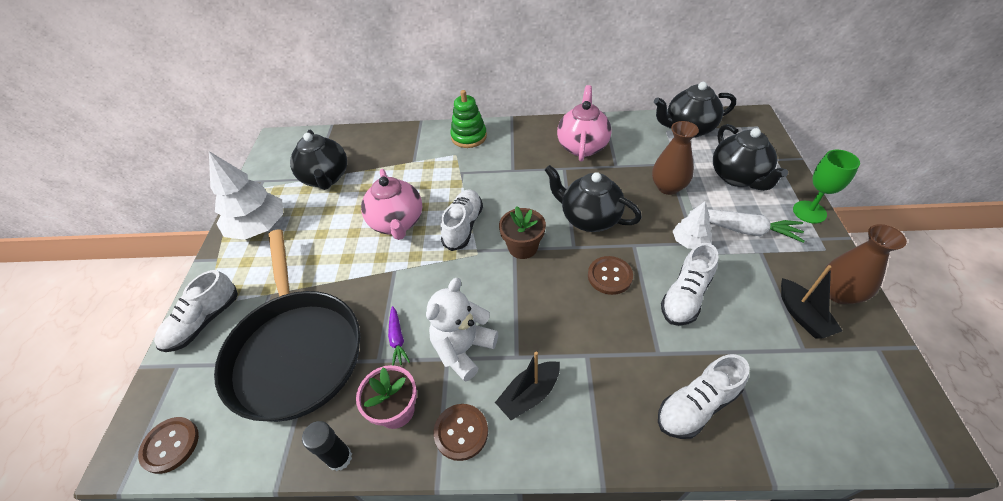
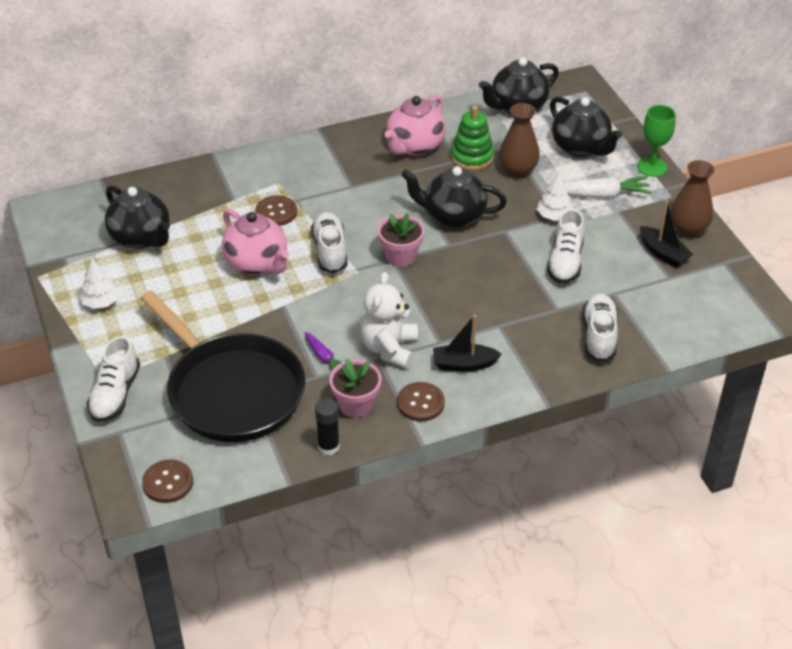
camera: 25 degrees left, 5 degrees down
white tree [209,151,283,240] -> white tree [79,259,120,309], size x0.54
green stacking toy [450,90,487,148] -> green stacking toy moved to [451,105,494,170]
black boat [495,352,560,420] -> black boat turned 60 degrees clockwise [433,315,502,371]
brown flower pot [499,206,546,259] -> pink flower pot [378,213,424,267]
pink teapot [557,85,612,162] -> pink teapot turned 135 degrees counterclockwise [385,95,446,156]
brown button [588,256,633,295] -> brown button moved to [255,195,297,226]
white shoe [658,354,750,439] -> white shoe turned 150 degrees clockwise [582,293,618,362]

